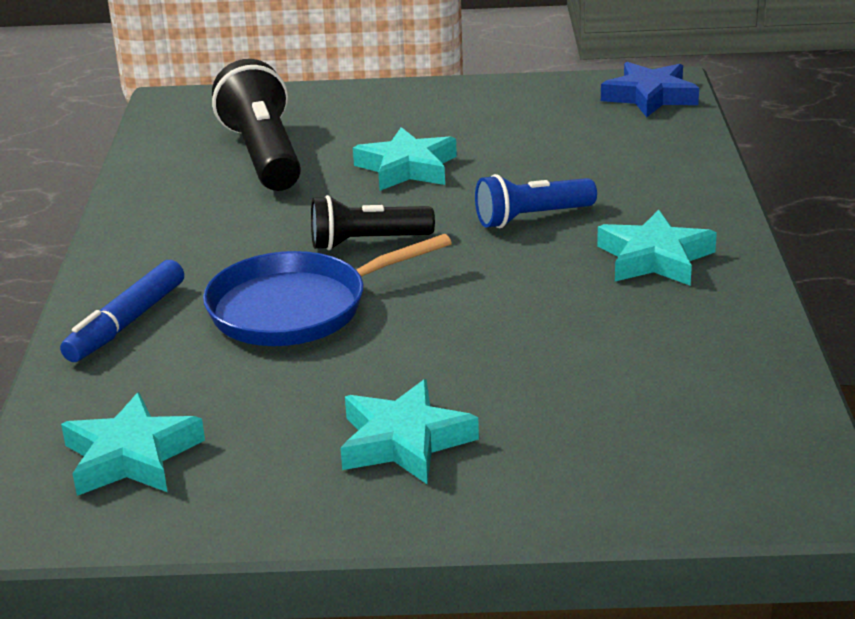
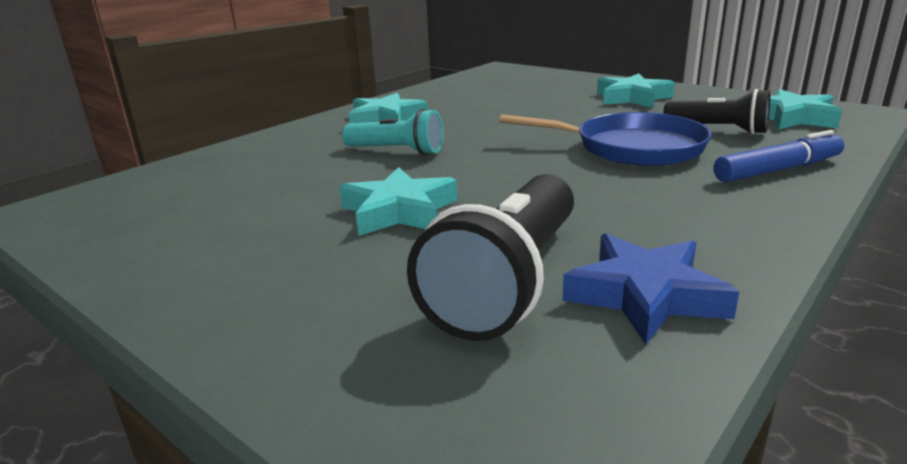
camera: 140 degrees left, 5 degrees down
black flashlight [311,195,435,250] -> black flashlight moved to [663,89,770,135]
blue flashlight [475,174,597,228] -> turquoise flashlight [342,109,444,155]
blue star [601,62,699,117] -> blue star moved to [563,234,740,345]

